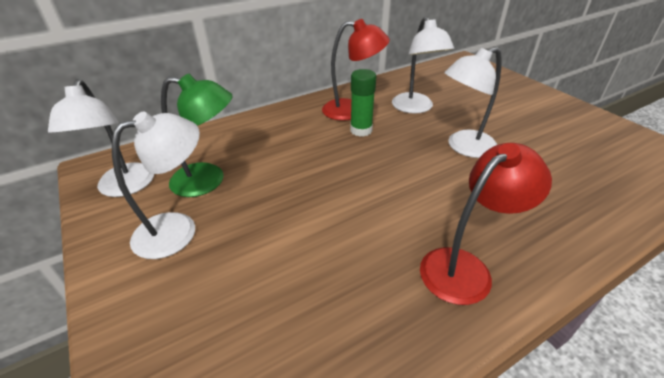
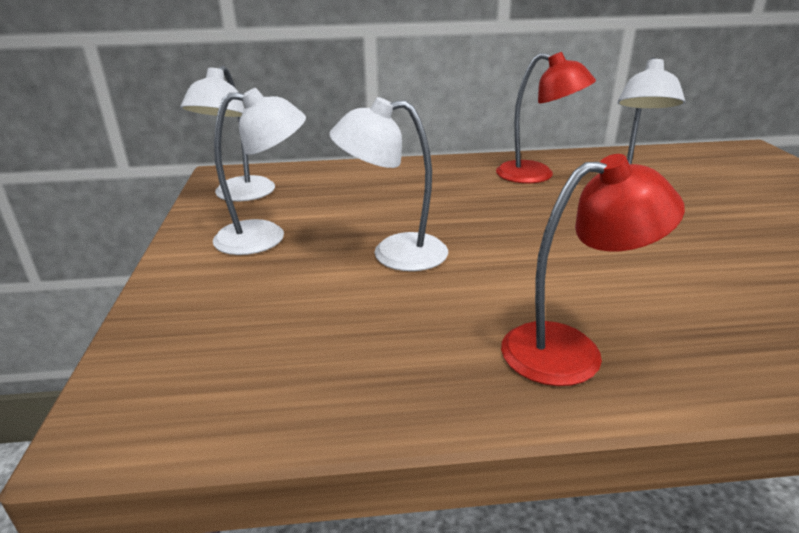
camera: 25 degrees right, 10 degrees down
green lamp [161,74,232,197] -> none
green glue stick [350,69,376,137] -> none
white lamp [444,47,502,158] -> white lamp moved to [329,97,448,271]

